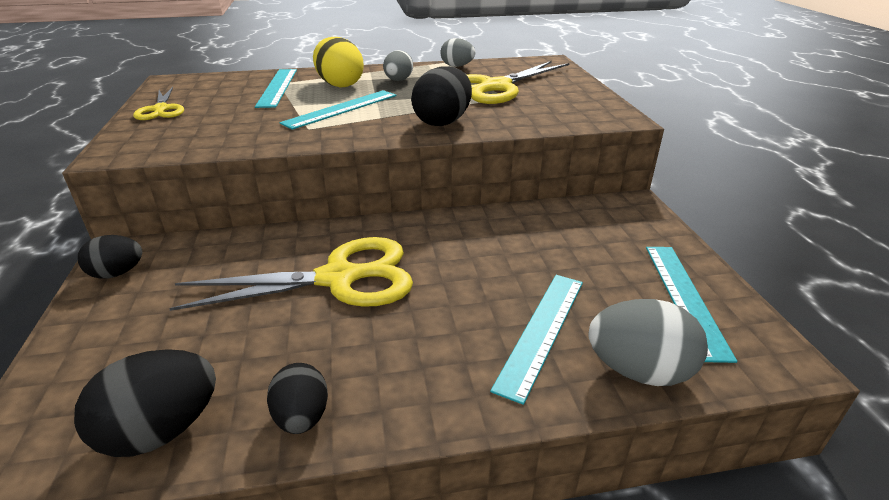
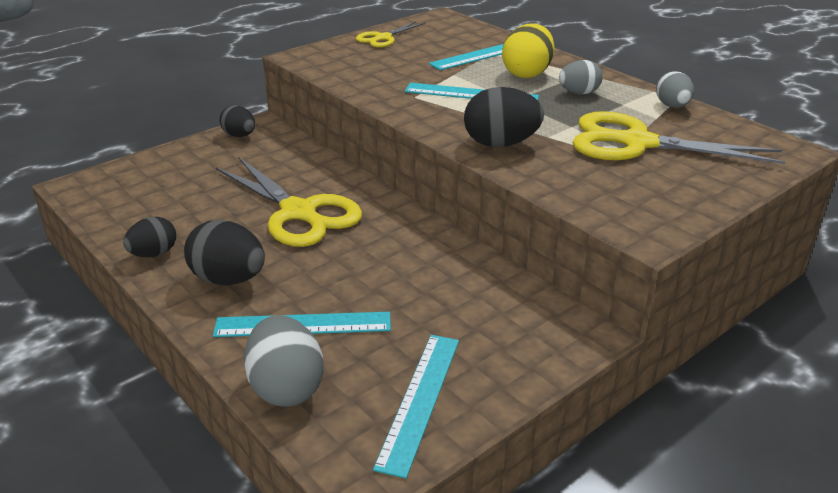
camera: 60 degrees right, 0 degrees up
black egg [74,349,216,457] -> black egg moved to [184,220,265,285]
turquoise ruler [646,247,737,363] -> turquoise ruler turned 45 degrees counterclockwise [373,335,459,479]

